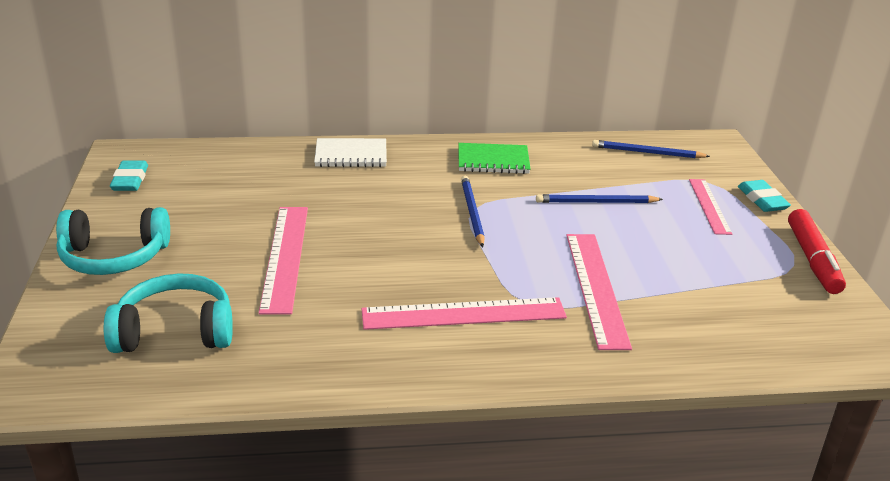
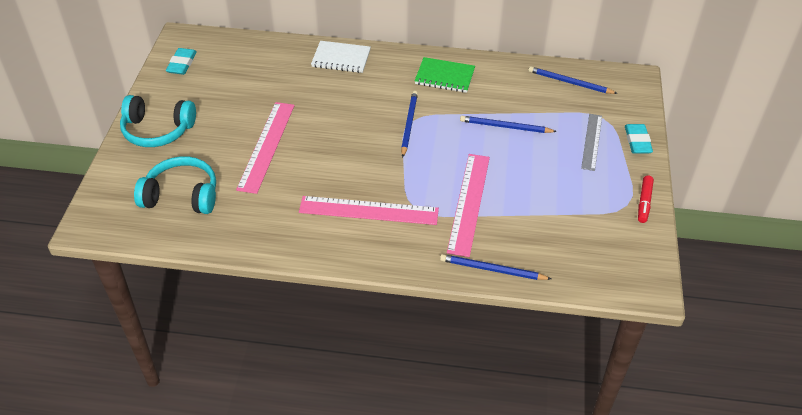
camera: 15 degrees right, 15 degrees up
pink ruler [689,179,732,235] -> grey ruler [581,114,602,171]
red marker [788,209,846,294] -> red marker [638,175,654,223], size x0.62
none -> blue pencil [440,254,551,280]

